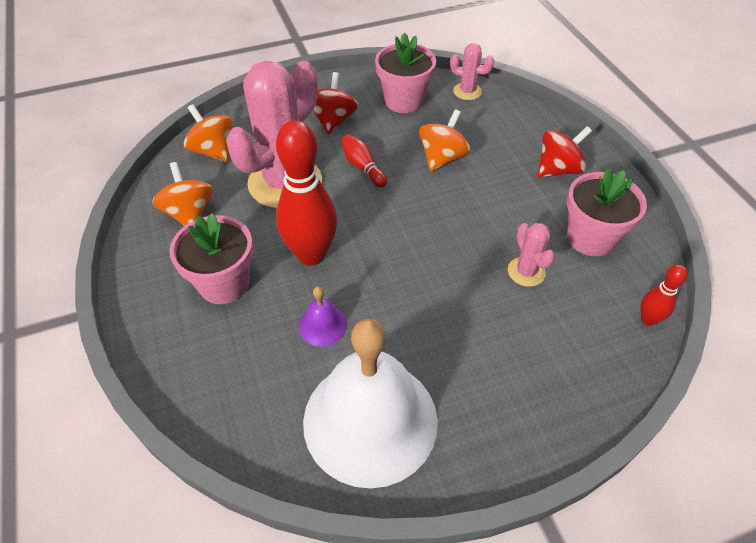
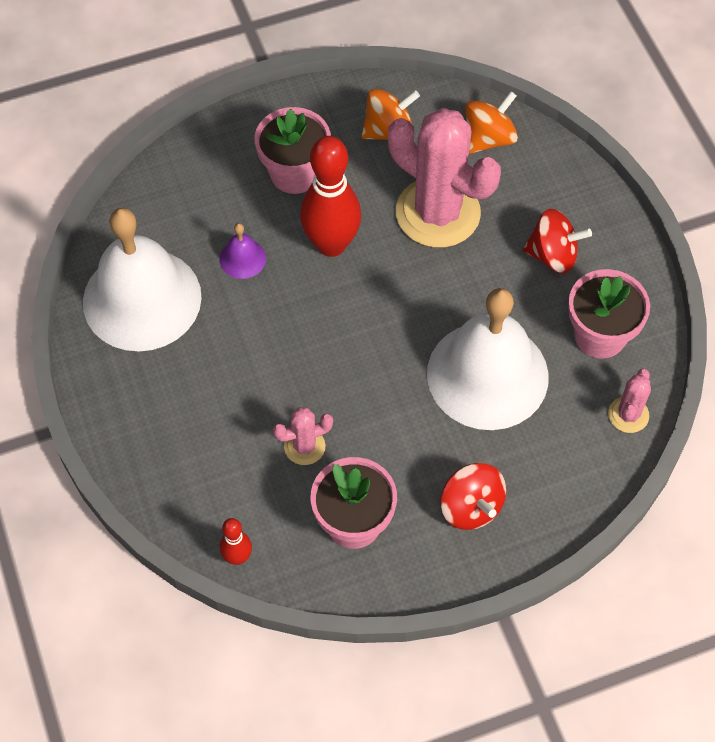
camera: 90 degrees right, 10 degrees up
red bowling pin [341,135,387,187] -> none
orange spinning top [419,109,470,172] -> white bell [427,288,549,430]

